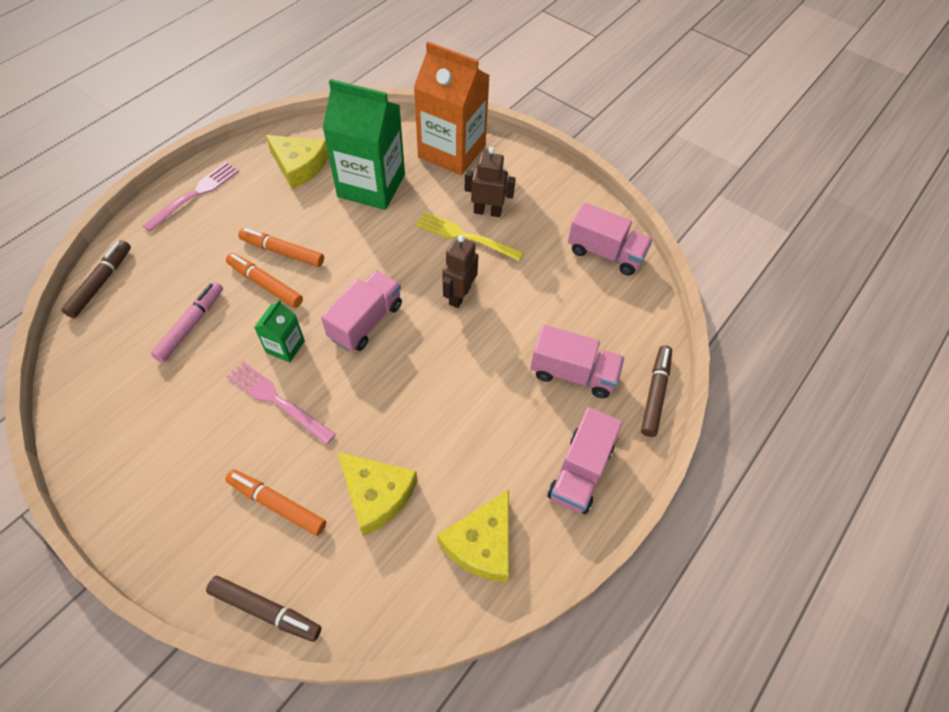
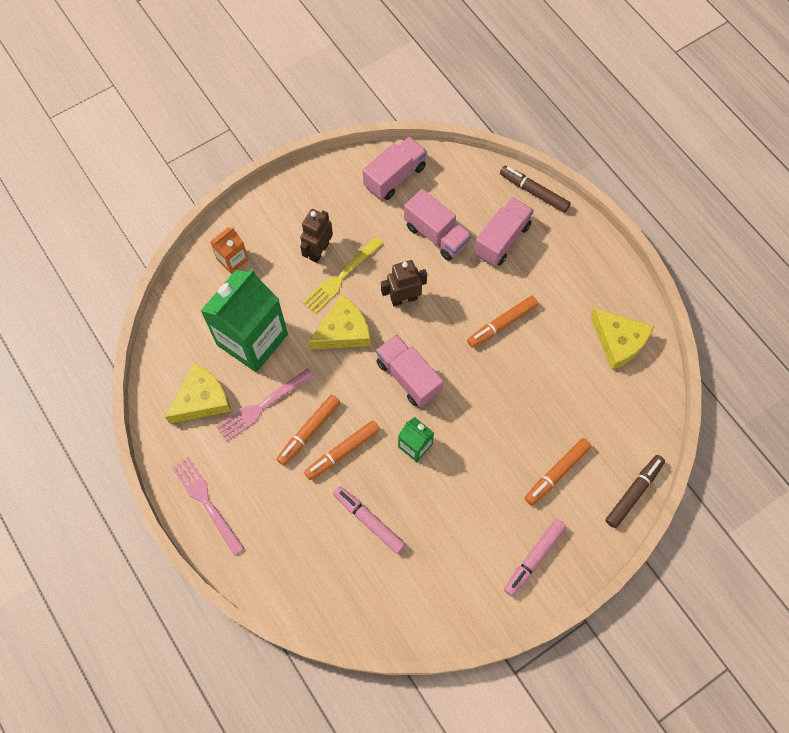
camera: 70 degrees left, 10 degrees up
brown marker [61,240,131,318] -> none
pink fork [226,361,336,445] -> pink fork moved to [216,368,314,441]
yellow cheese [337,452,418,536] -> yellow cheese moved to [308,294,371,350]
orange carton [414,42,490,175] -> orange carton [210,227,249,274], size x0.46
brown robot [442,235,478,308] -> brown robot turned 120 degrees clockwise [381,260,427,306]
pink truck [547,407,622,514] -> pink truck moved to [404,189,472,261]
none -> orange marker [467,296,538,348]
none -> pink marker [504,519,566,597]

